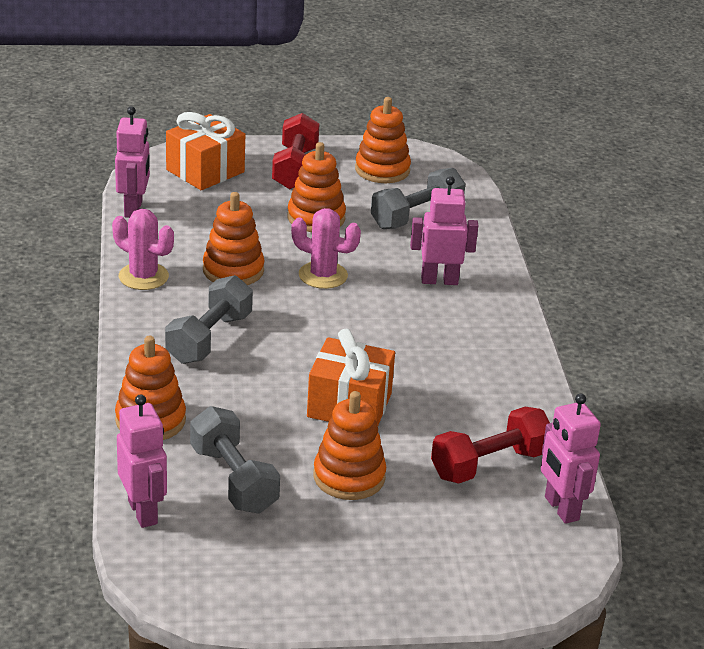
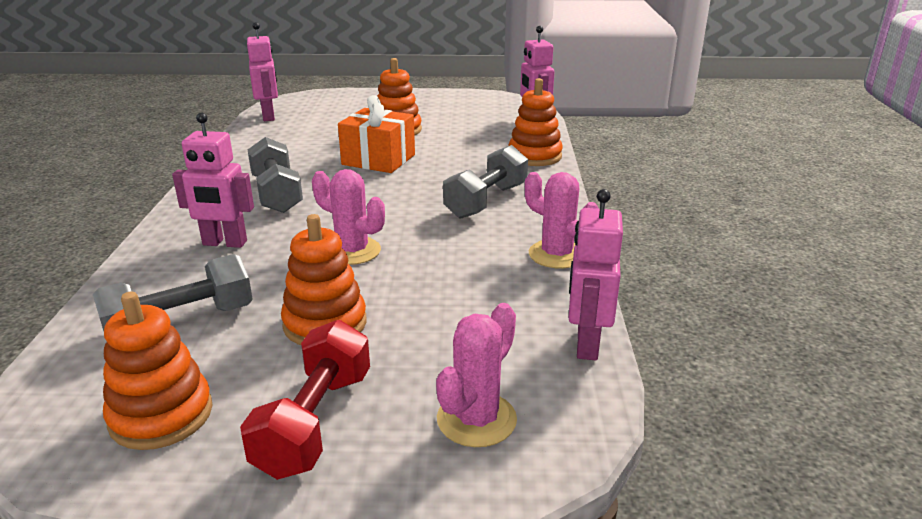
camera: 170 degrees left, 5 degrees down
orange gift [166,112,245,190] -> pink cactus [436,303,517,447]
grey dumbbell [190,406,280,513] -> grey dumbbell moved to [248,137,303,213]
orange stacking toy [203,192,265,285] -> none
red dumbbell [431,407,550,484] -> none

